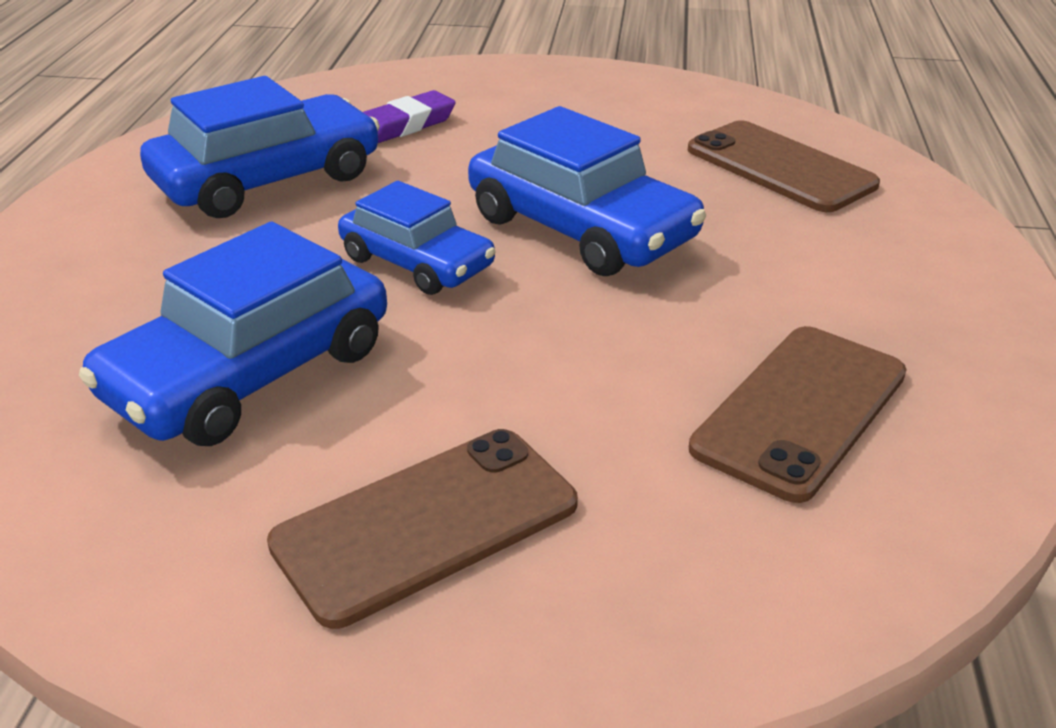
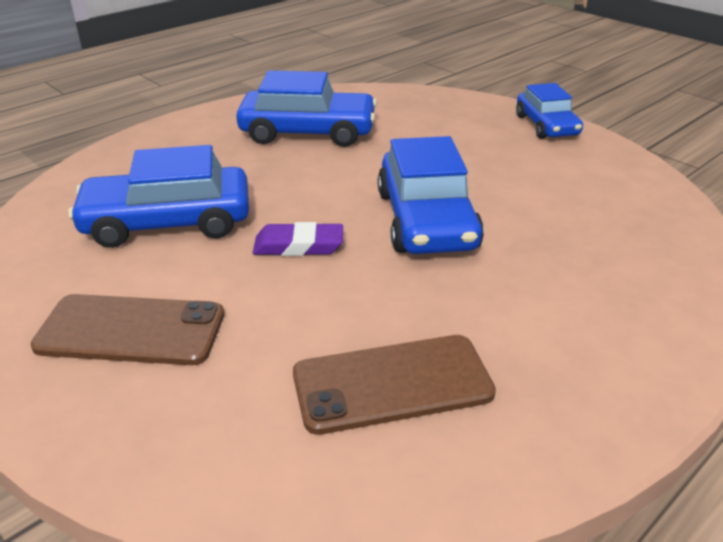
camera: 40 degrees right, 0 degrees up
blue car [338,181,496,295] -> blue car moved to [516,83,583,139]
purple eraser [363,90,456,143] -> purple eraser moved to [253,222,343,256]
brown phone [688,120,880,212] -> none

